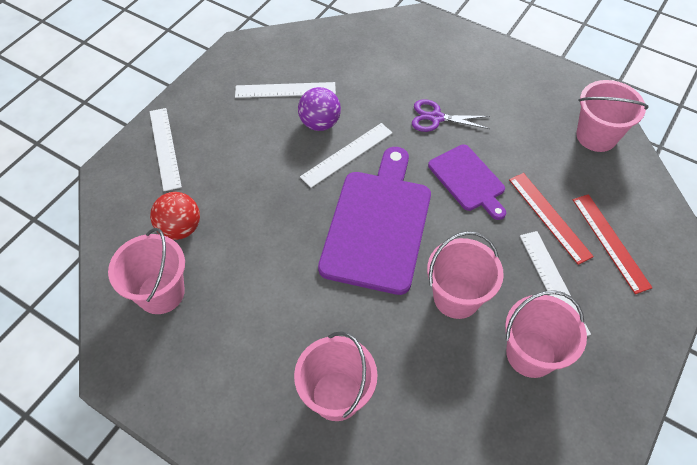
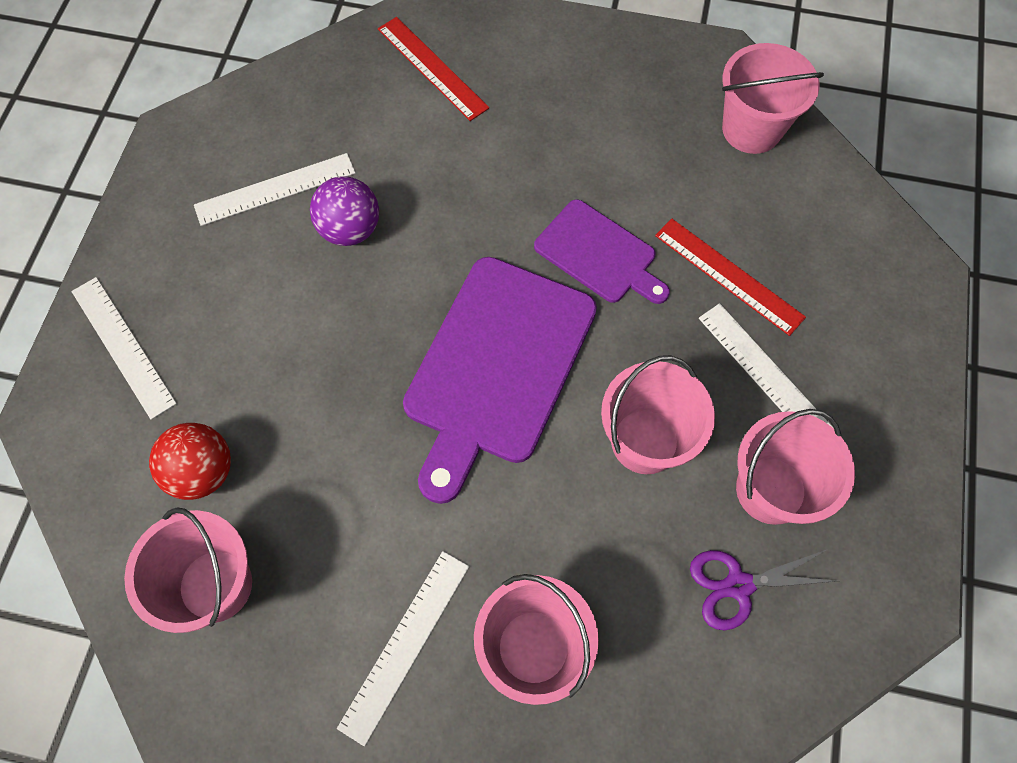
camera: 20 degrees left, 10 degrees up
white ruler [300,123,393,188] -> white ruler moved to [337,551,469,746]
purple cutting board [318,147,431,295] -> purple cutting board turned 150 degrees counterclockwise [403,257,597,504]
purple scissors [412,99,490,132] -> purple scissors moved to [690,549,836,630]
red ruler [573,194,652,294] -> red ruler moved to [378,17,489,121]

